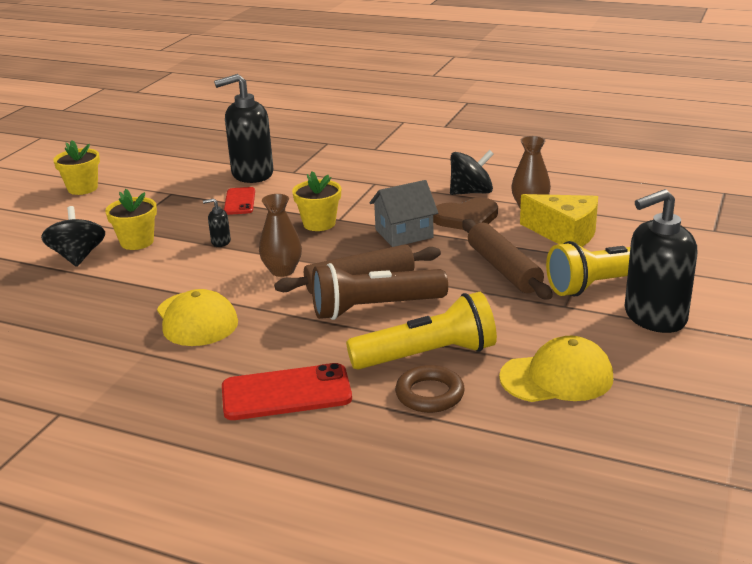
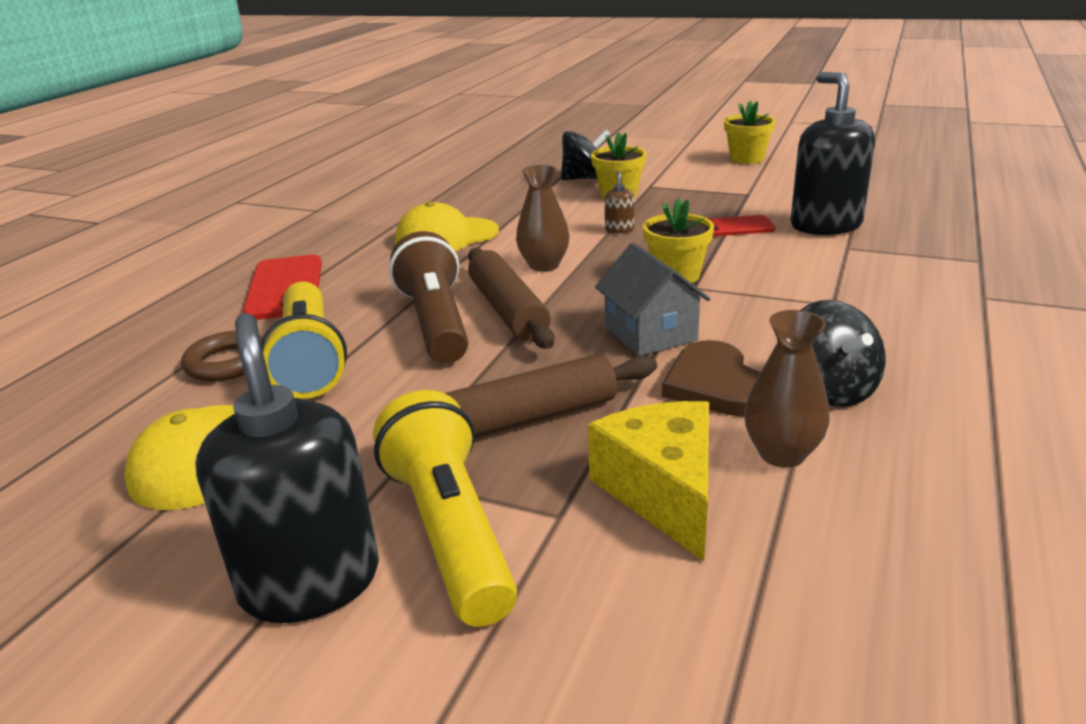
camera: 90 degrees right, 0 degrees up
black soap dispenser [203,198,231,247] -> brown soap dispenser [605,170,634,233]
yellow cheese [520,194,598,247] -> yellow cheese turned 135 degrees clockwise [588,401,709,561]

